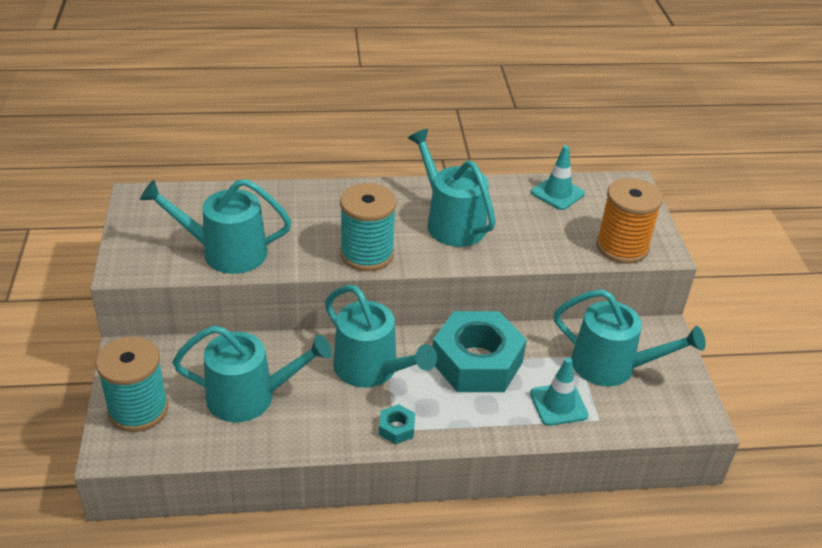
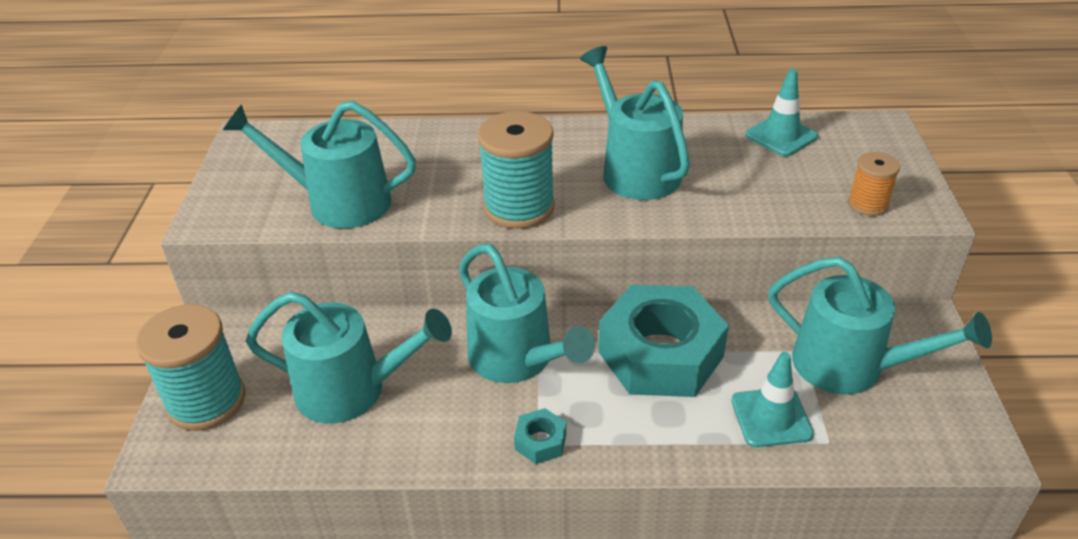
camera: 10 degrees right, 0 degrees up
orange spool [596,178,663,264] -> orange spool [848,152,900,216], size x0.55

